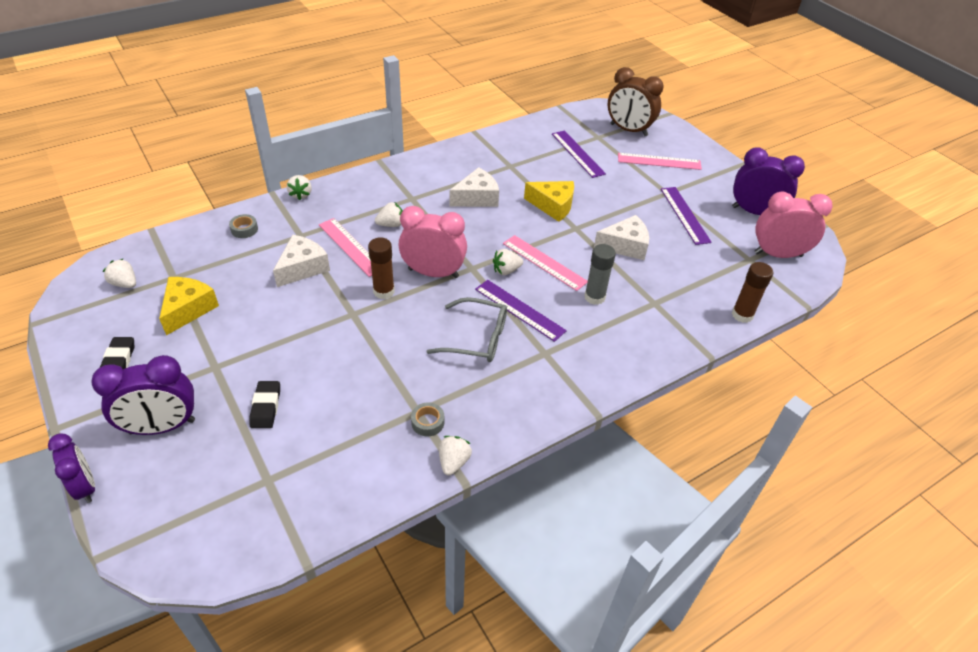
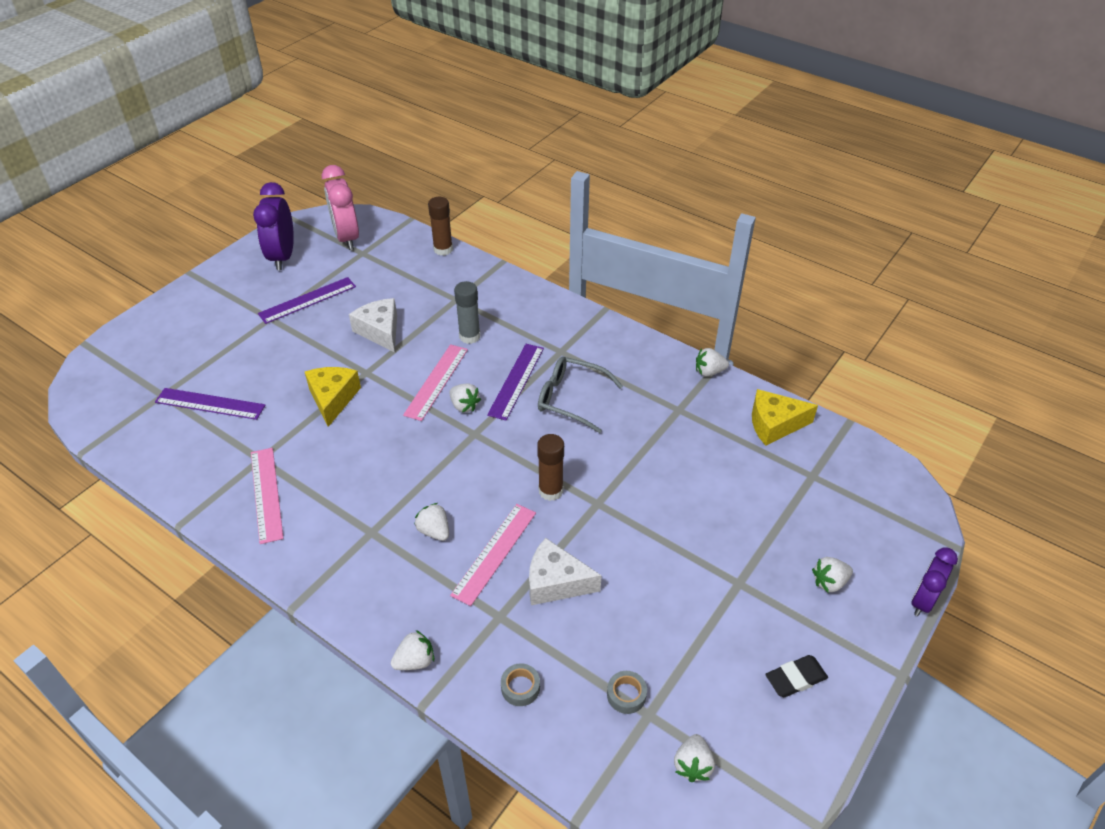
camera: 110 degrees left, 0 degrees up
purple clock [91,355,195,435] -> white strawberry [812,557,853,592]
yellow cheese [159,277,219,335] -> yellow cheese moved to [752,389,818,446]
black eraser [249,381,280,428] -> none
pink clock [398,206,467,278] -> none
grey tape [411,402,444,437] -> grey tape moved to [607,671,647,714]
grey glasses [426,297,507,362] -> grey glasses turned 60 degrees counterclockwise [538,357,623,433]
white cheese [449,167,499,207] -> none
purple ruler [552,130,606,178] -> purple ruler turned 60 degrees clockwise [155,388,265,420]
brown clock [608,67,664,136] -> none
pink ruler [618,153,702,170] -> pink ruler moved to [251,448,284,544]

